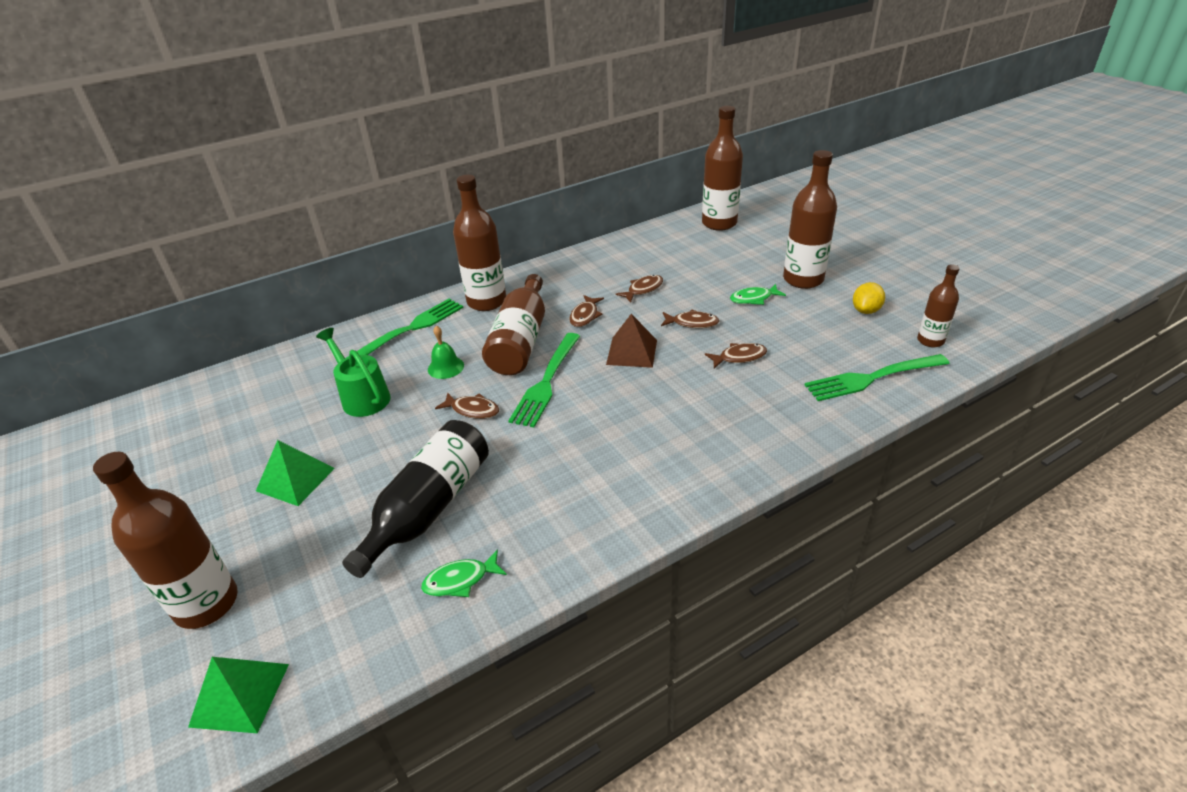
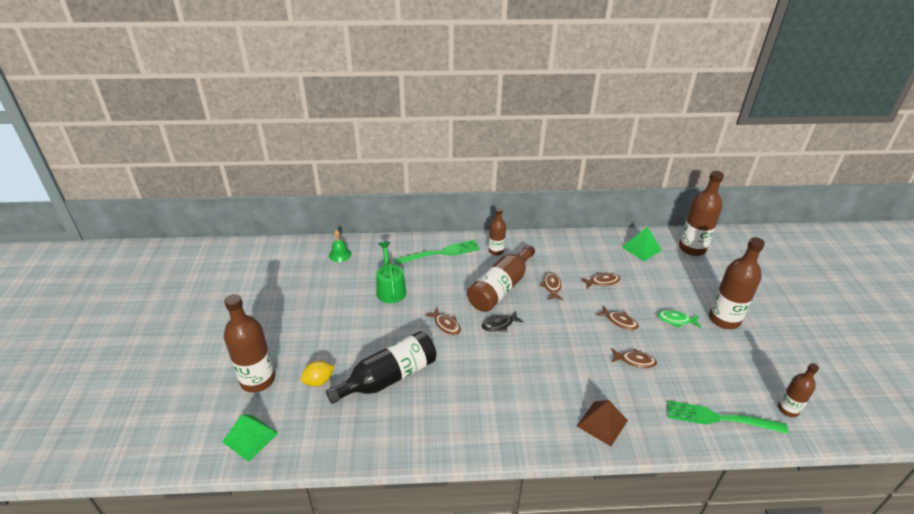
camera: 25 degrees right, 0 degrees up
green pyramid [256,440,335,506] -> green pyramid moved to [622,227,662,261]
green fish [421,549,507,597] -> none
green bell [428,326,464,379] -> green bell moved to [329,230,351,262]
brown bottle [453,175,506,311] -> brown bottle [489,208,506,255], size x0.57
green fork [508,333,580,427] -> black fish [482,311,524,332]
brown fish [569,295,604,327] -> brown fish turned 135 degrees clockwise [540,272,563,300]
brown pyramid [606,314,657,368] -> brown pyramid moved to [577,400,628,446]
yellow lemon [853,282,885,314] -> yellow lemon moved to [301,361,335,386]

